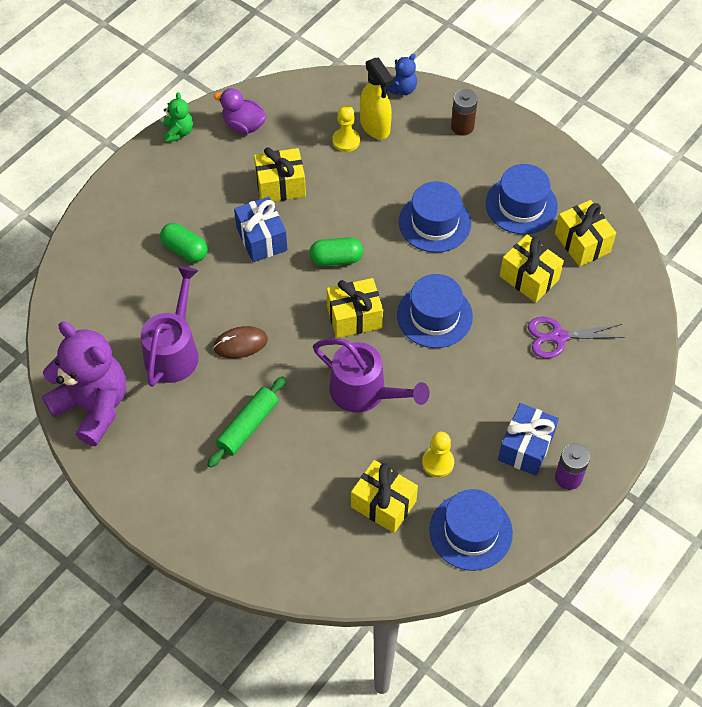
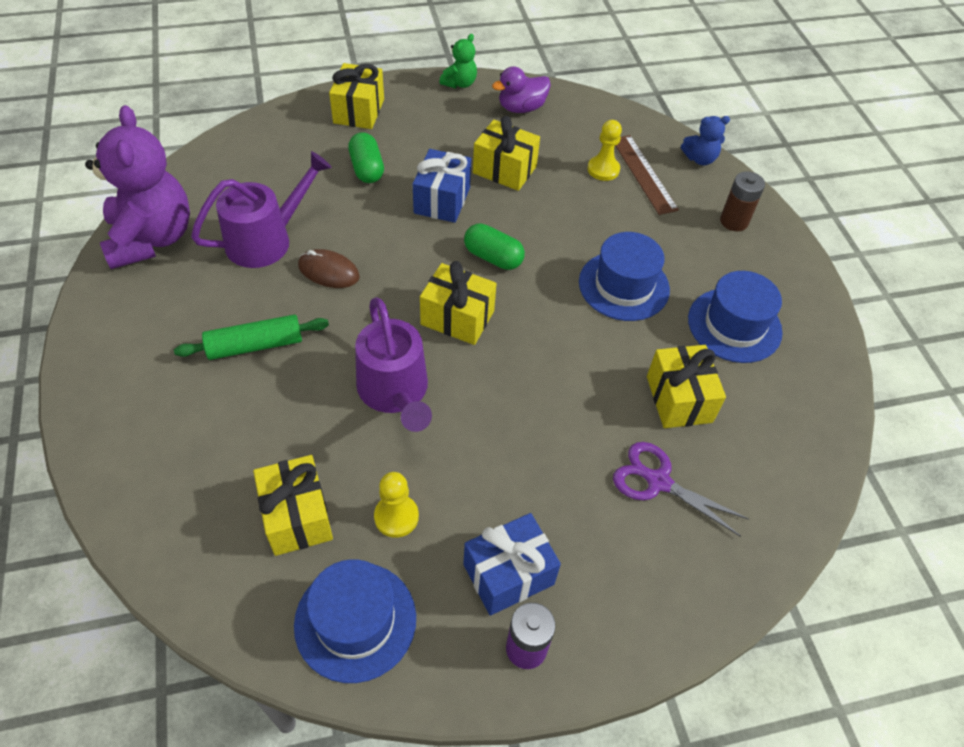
camera: 35 degrees right, 5 degrees down
purple duck [214,88,267,134] -> purple duck turned 90 degrees counterclockwise [492,66,551,113]
yellow spray bottle [360,57,394,139] -> brown ruler [615,135,679,215]
blue hat [397,274,473,348] -> none
yellow gift [555,200,616,267] -> yellow gift moved to [329,63,384,129]

